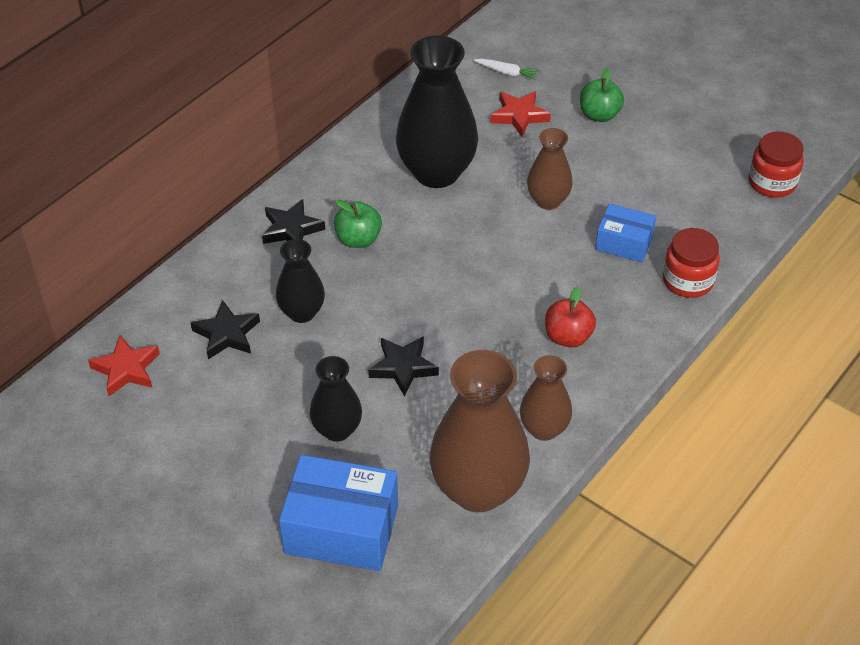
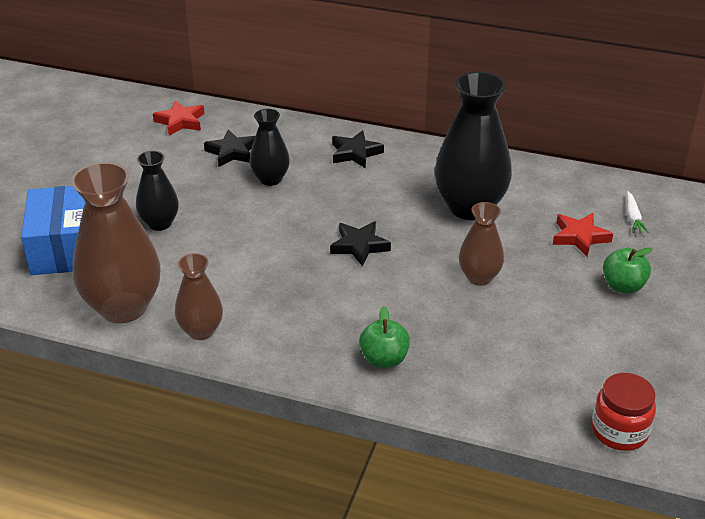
camera: 70 degrees right, 10 degrees down
green apple [334,199,382,248] -> green apple moved to [359,306,410,368]
black star [368,336,439,397] -> black star moved to [330,221,391,266]
red apple [545,286,596,347] -> none
blue box [595,203,656,263] -> none
red jar [663,228,720,298] -> none

